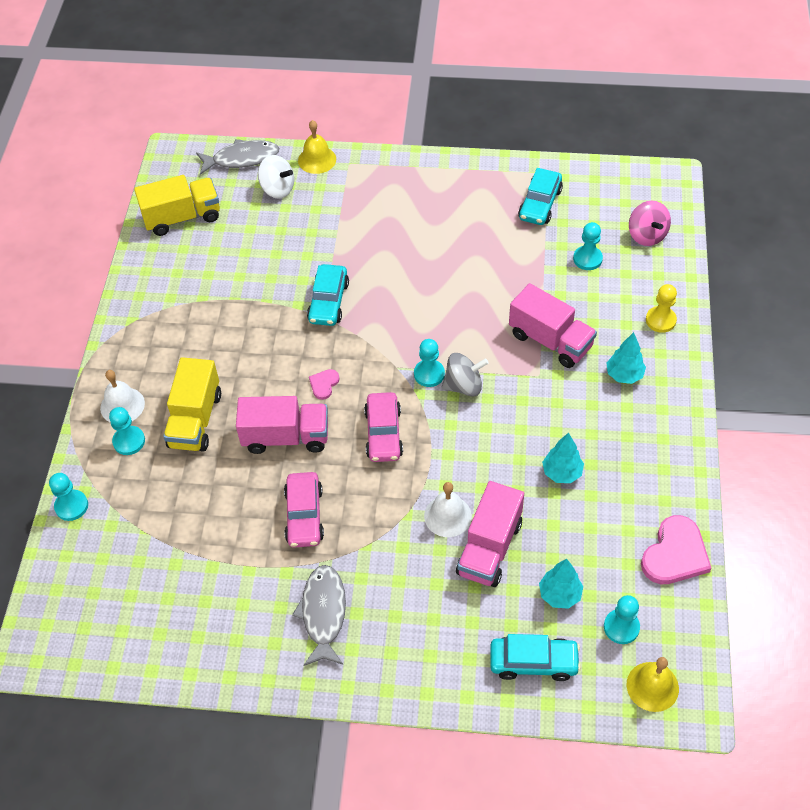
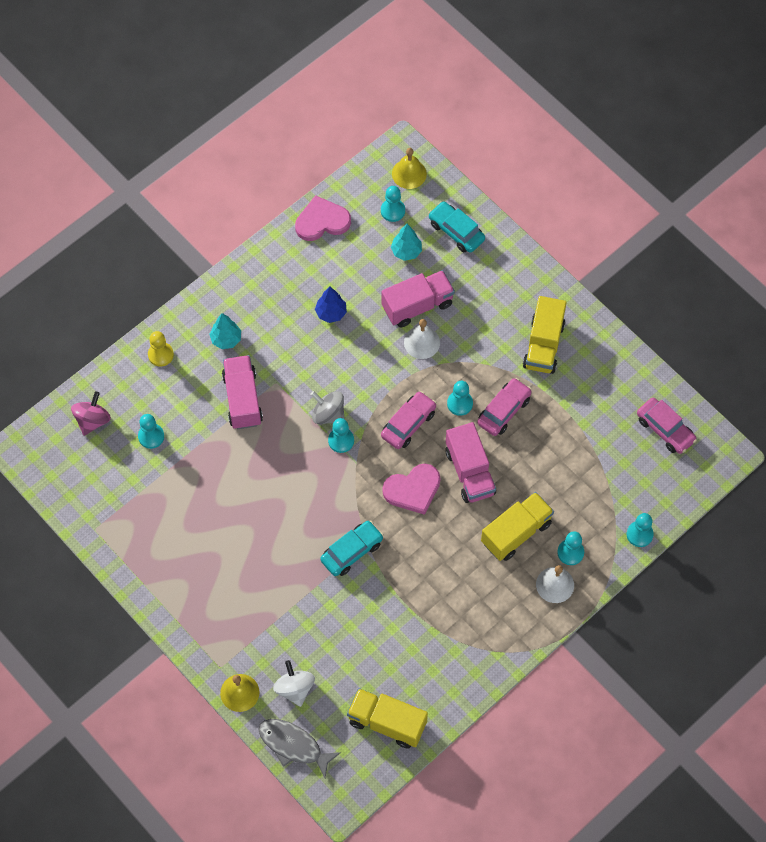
camera: 140 degrees left, 10 degrees up
pink truck [236,396,328,454] -> pink truck turned 150 degrees counterclockwise [445,422,496,503]
grey fish [292,565,346,666] -> yellow truck [523,296,567,374]
pink heart [309,369,340,400] -> pink heart [382,464,441,515], size x2.00
turquoise car [518,168,563,225] -> none
turquoise tree [542,433,584,483] -> blue tree [315,286,347,323]
none -> turquoise pawn [447,381,473,416]
none -> pink car [637,397,697,454]

